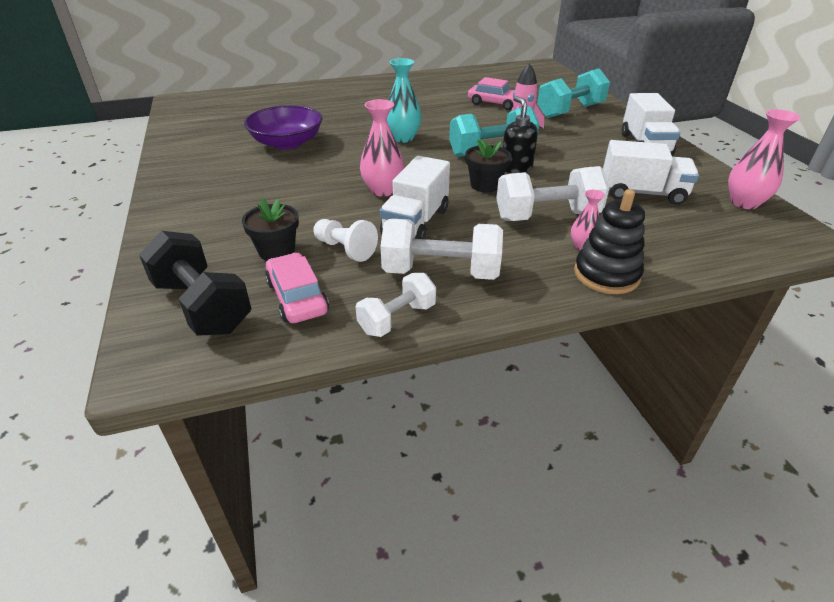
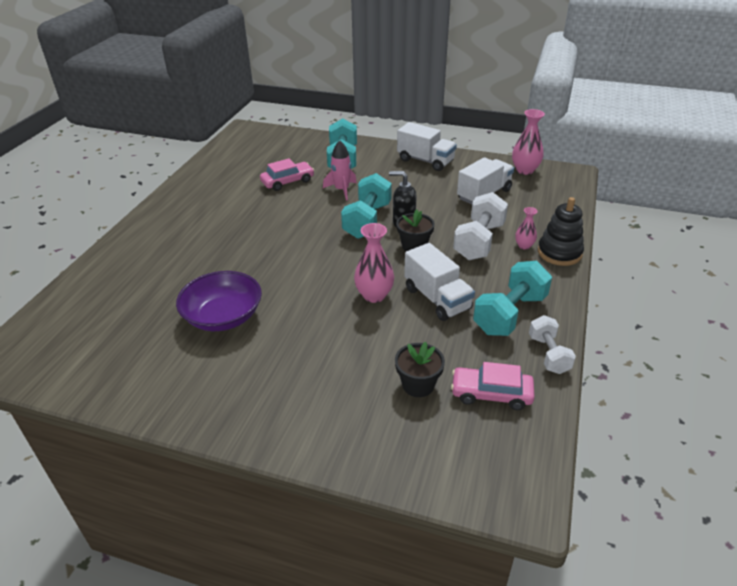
camera: 55 degrees left, 0 degrees up
black dumbbell [139,231,251,336] -> none
white pawn [313,219,378,262] -> none
white dumbbell [380,219,503,280] -> turquoise dumbbell [473,261,552,336]
turquoise vase [387,58,422,143] -> none

